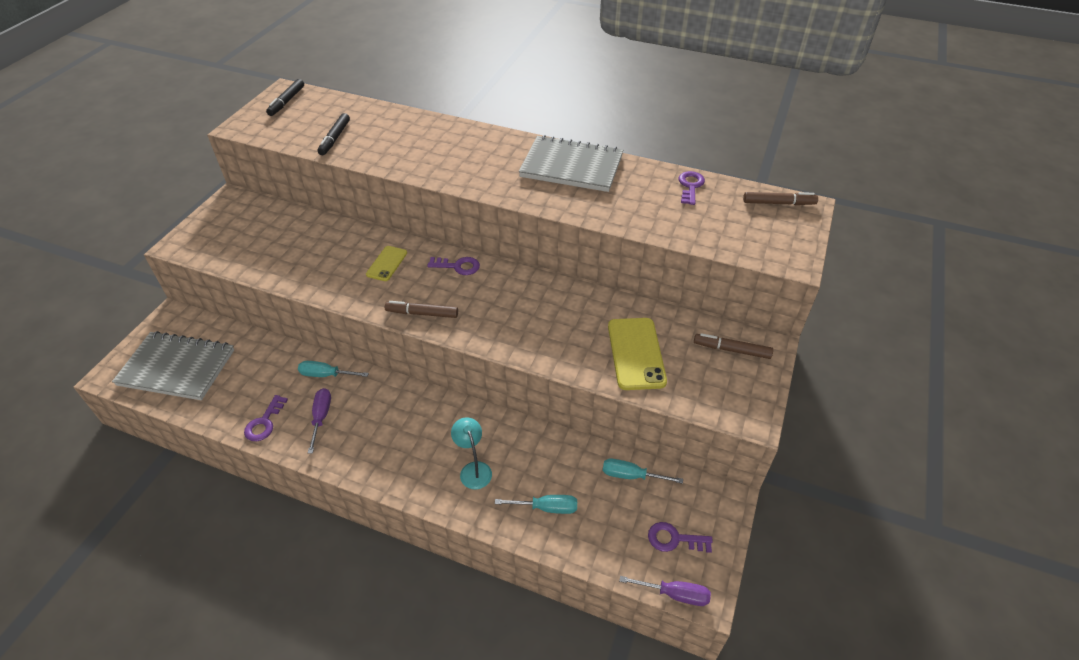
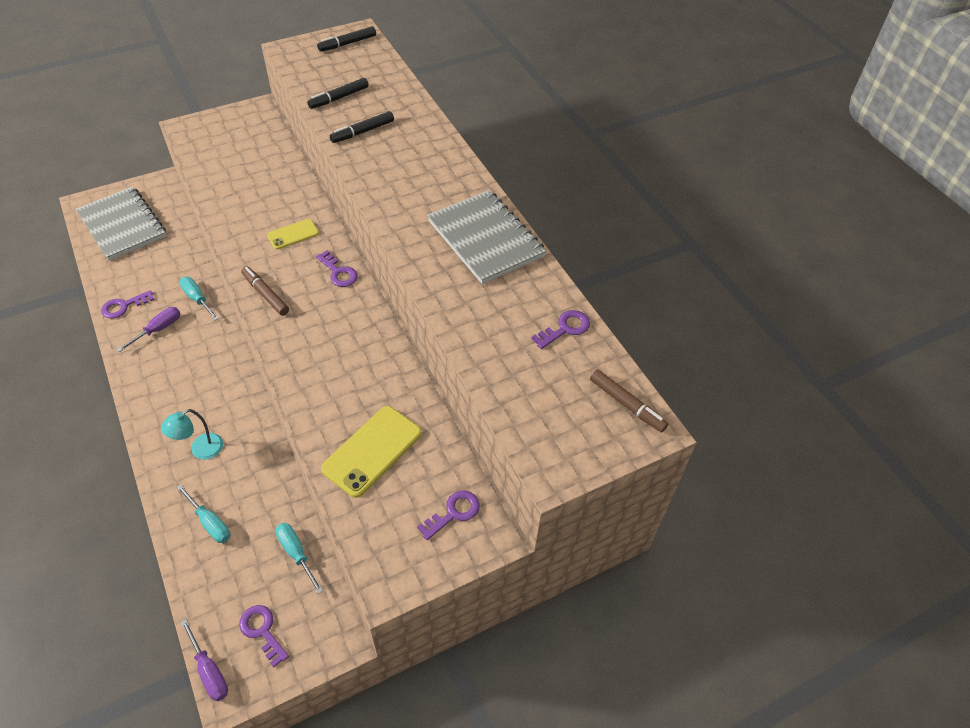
camera: 40 degrees right, 5 degrees up
turquoise lamp [451,417,492,489] -> turquoise lamp turned 150 degrees counterclockwise [161,409,223,460]
brown marker [694,333,773,359] -> purple key [417,491,480,540]
none -> black marker [330,111,394,143]

